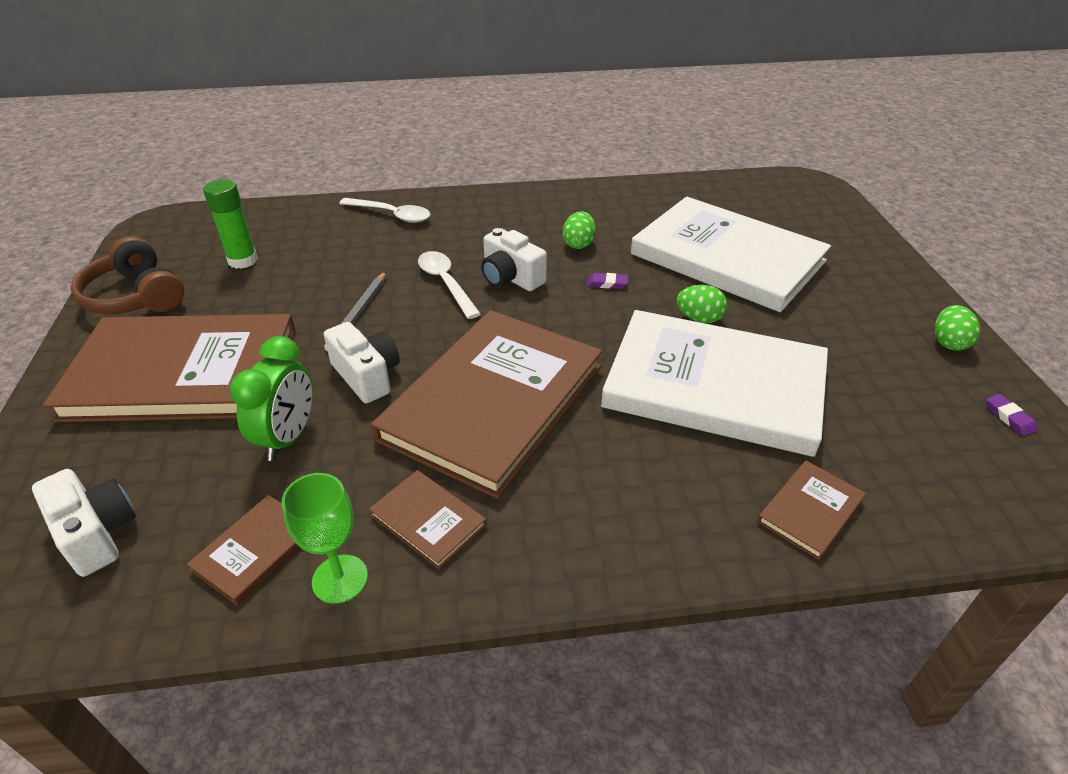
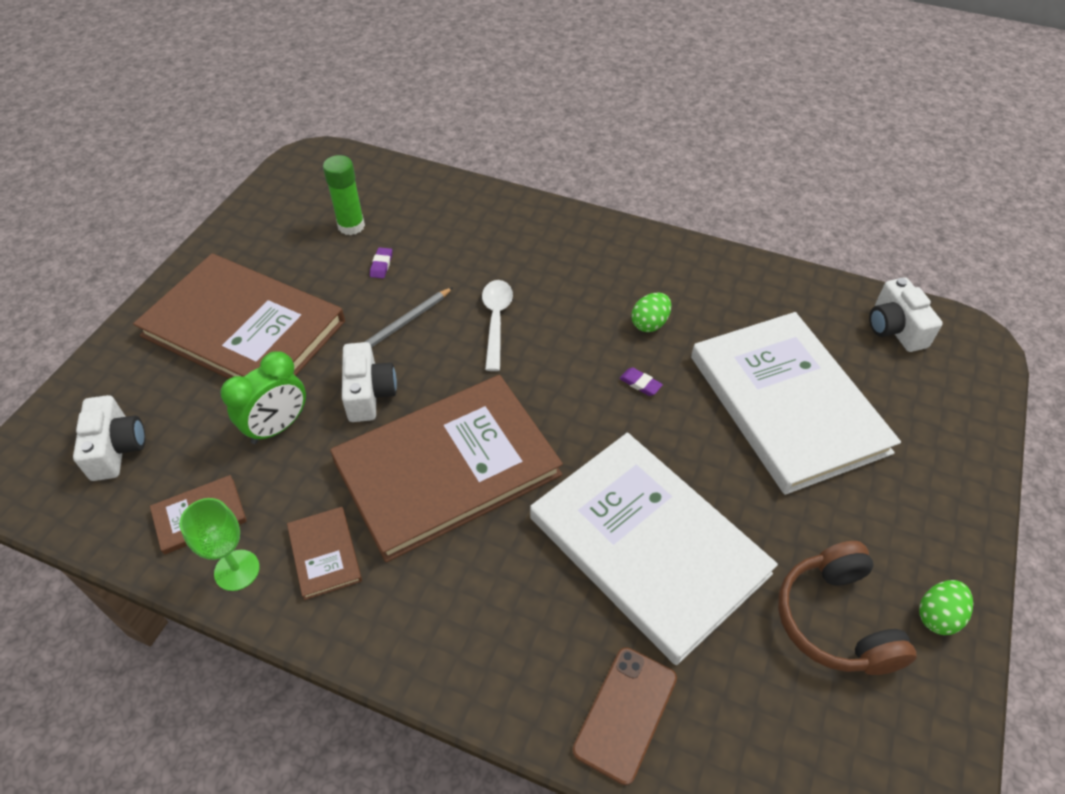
camera: 30 degrees right, 10 degrees up
brown headphones [70,236,184,314] -> brown headphones moved to [778,541,917,675]
white spoon [339,198,430,223] -> none
white camera [481,228,547,291] -> white camera moved to [869,277,943,352]
green egg [677,285,728,323] -> none
brown book [757,460,866,560] -> brown phone [572,647,677,785]
purple eraser [986,394,1037,436] -> purple eraser moved to [370,247,392,278]

